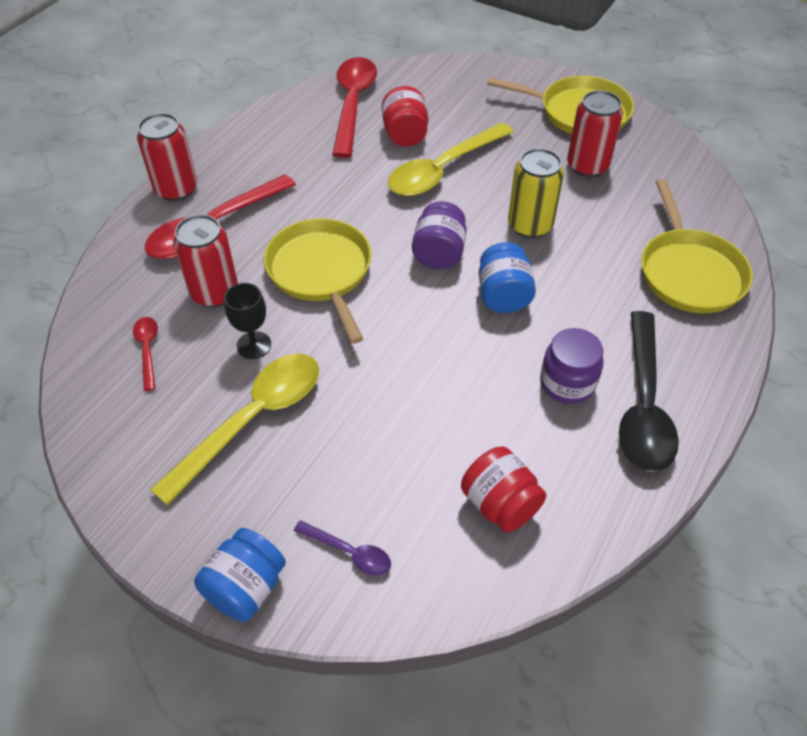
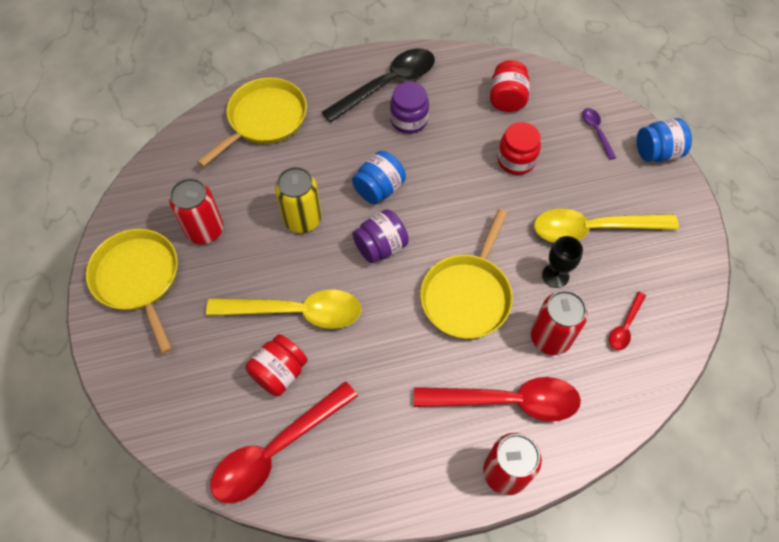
camera: 135 degrees left, 10 degrees up
none -> red jar [497,122,541,175]

